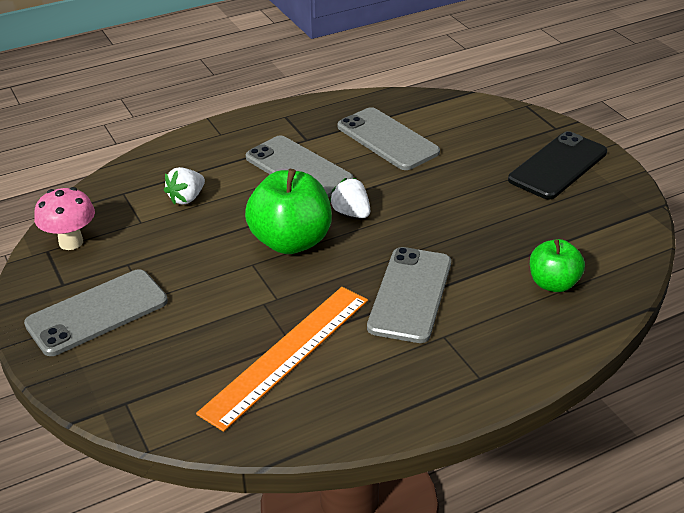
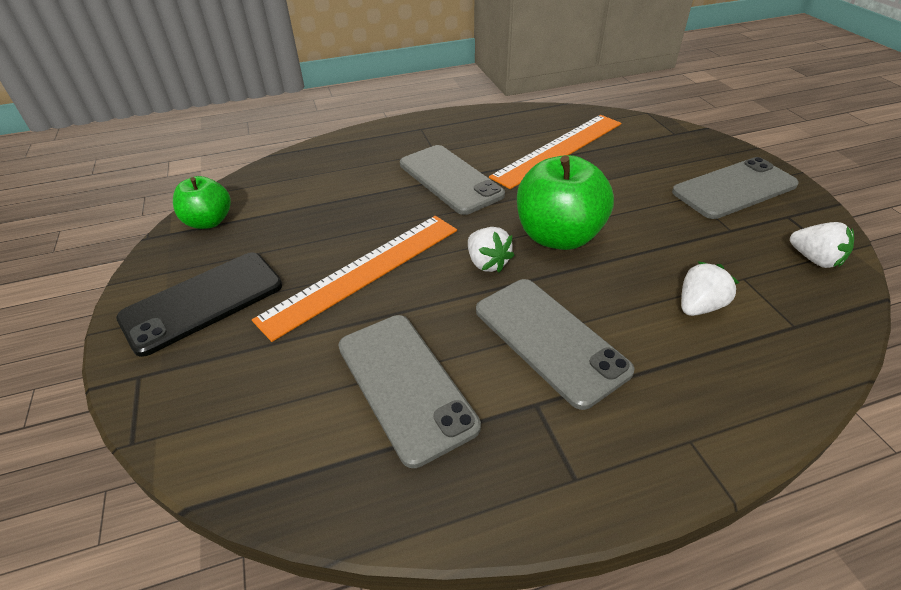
camera: 170 degrees left, 5 degrees up
pink mushroom [34,187,95,250] -> white strawberry [790,222,854,268]
grey phone [367,247,451,343] -> grey phone turned 60 degrees counterclockwise [400,145,505,215]
green apple [530,239,585,292] -> green apple moved to [173,176,231,229]
none -> orange ruler [252,216,457,342]

